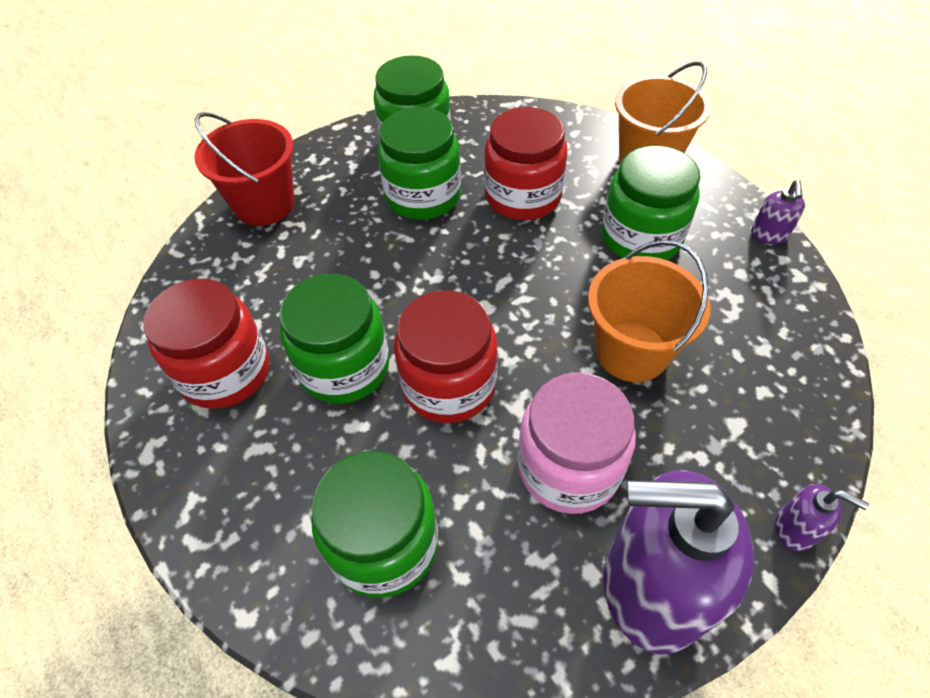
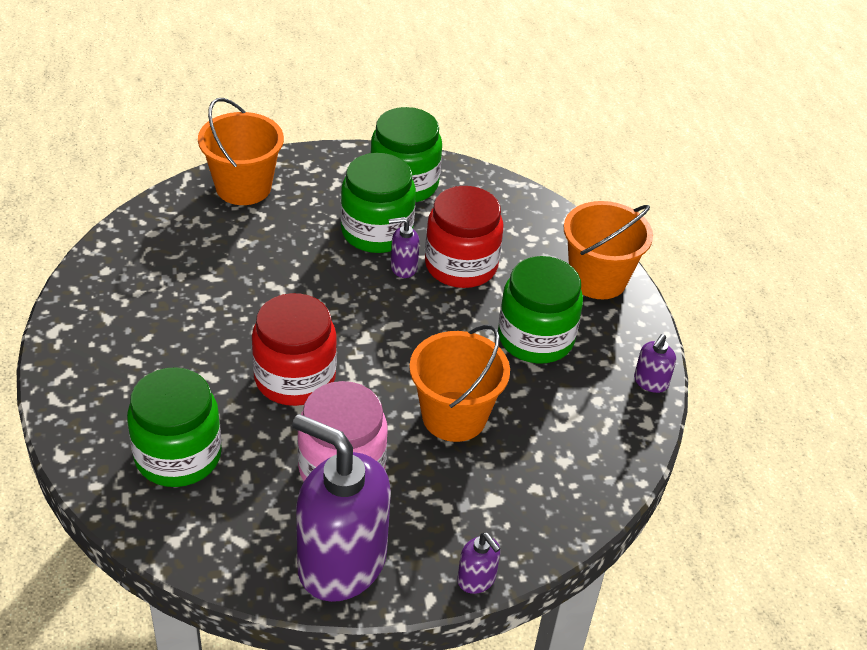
camera: 20 degrees right, 10 degrees down
red jar [143,279,270,409] -> none
red bucket [194,112,294,226] -> orange bucket [198,98,284,205]
green jar [279,274,390,404] -> none
none -> purple soap dispenser [389,217,419,278]

